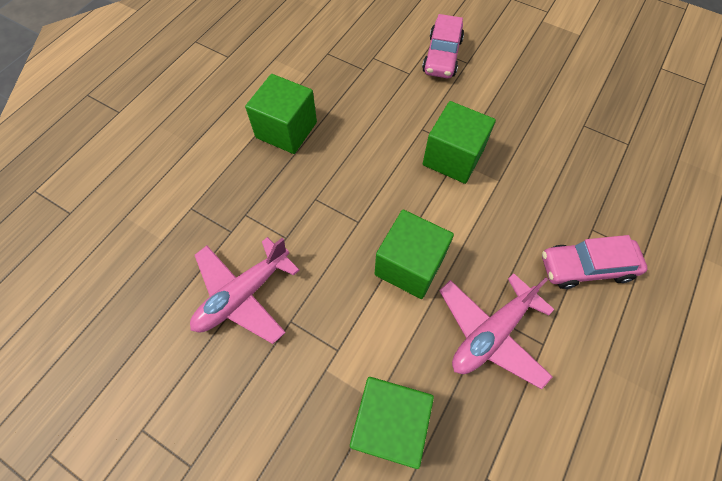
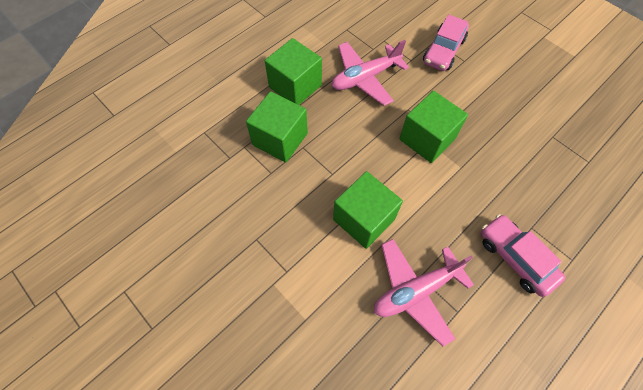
camera: 15 degrees right, 0 degrees up
pink plane [190,237,300,344] -> pink plane moved to [332,40,409,106]
green cube [350,377,434,469] -> green cube moved to [246,92,308,163]
pink car [542,235,648,289] -> pink car turned 45 degrees clockwise [481,214,565,297]

